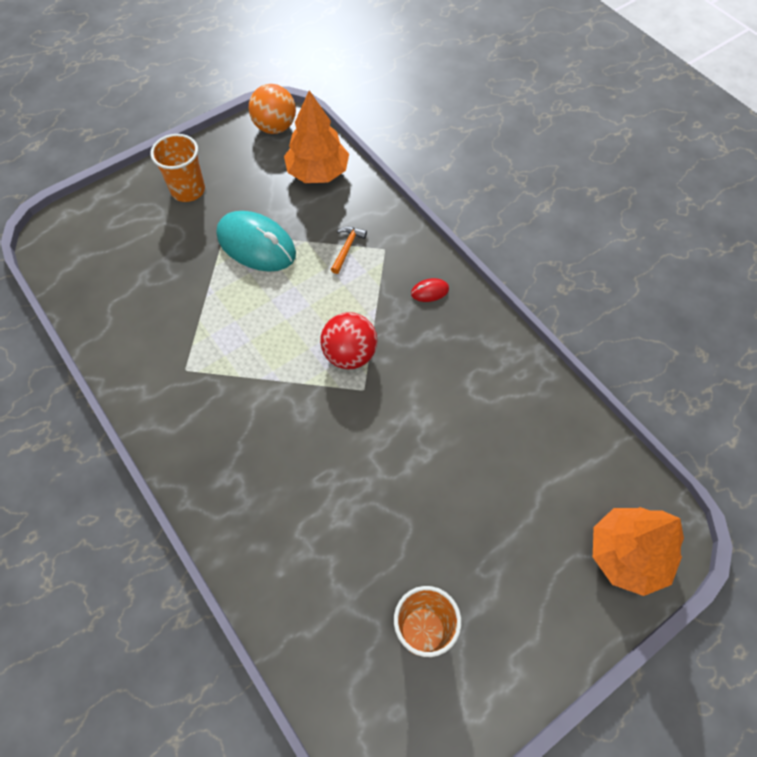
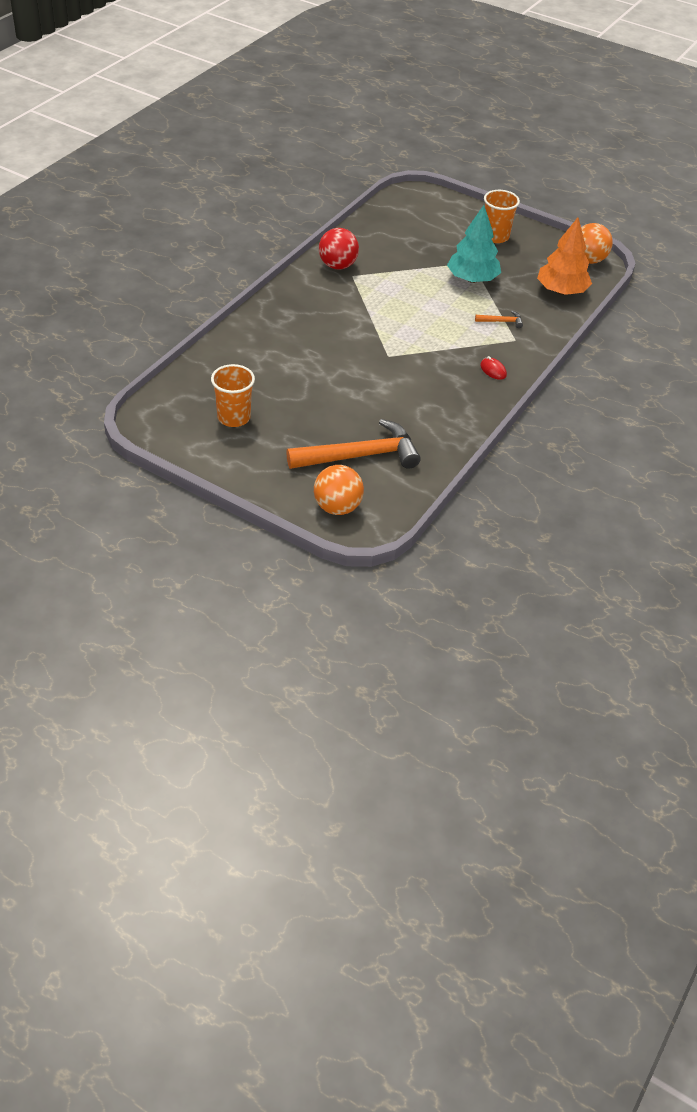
camera: 65 degrees right, 15 degrees down
turquoise mouse [217,211,296,272] -> turquoise tree [447,205,501,283]
red ball [320,312,378,369] -> red ball moved to [319,228,359,269]
orange tree [593,507,684,596] -> orange ball [314,465,364,515]
none -> orange hammer [286,419,421,469]

